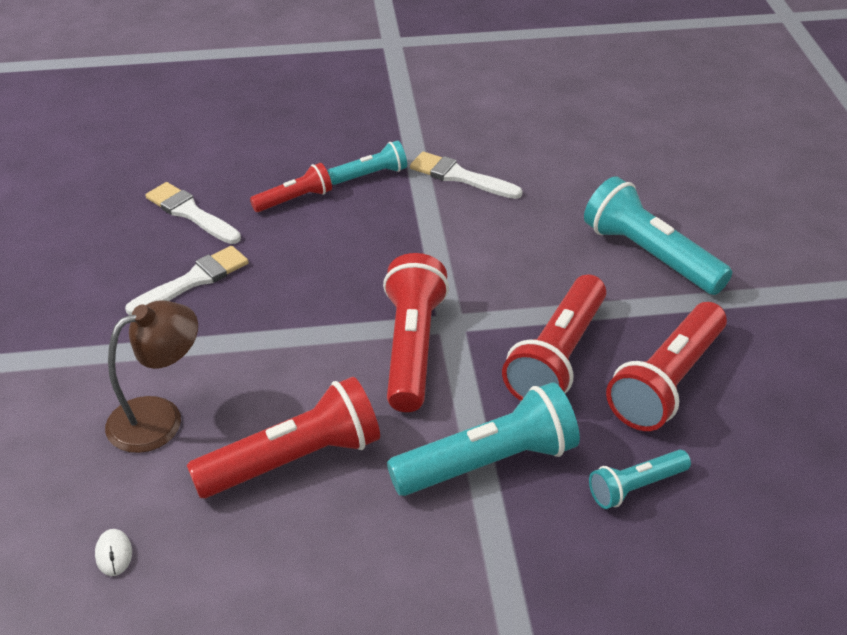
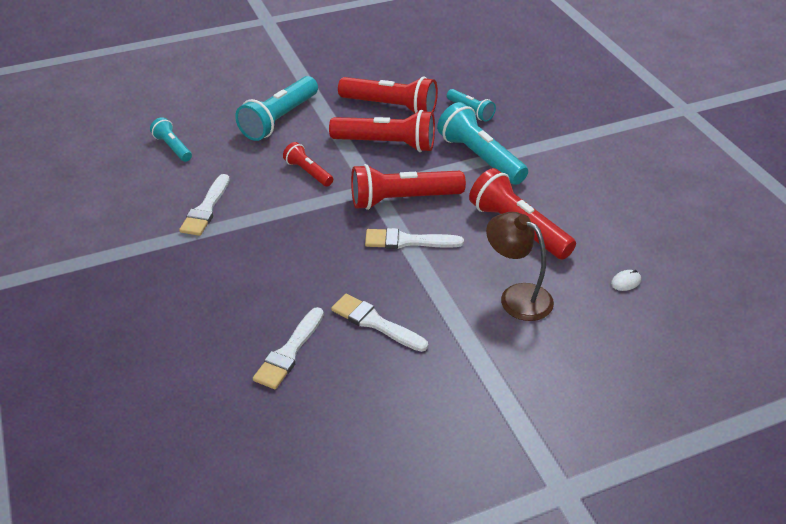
camera: 105 degrees left, 0 degrees up
red flashlight [250,163,332,212] -> red flashlight moved to [283,142,333,186]
turquoise flashlight [327,141,407,185] -> turquoise flashlight moved to [150,117,192,162]
none -> white brush [365,228,464,249]

